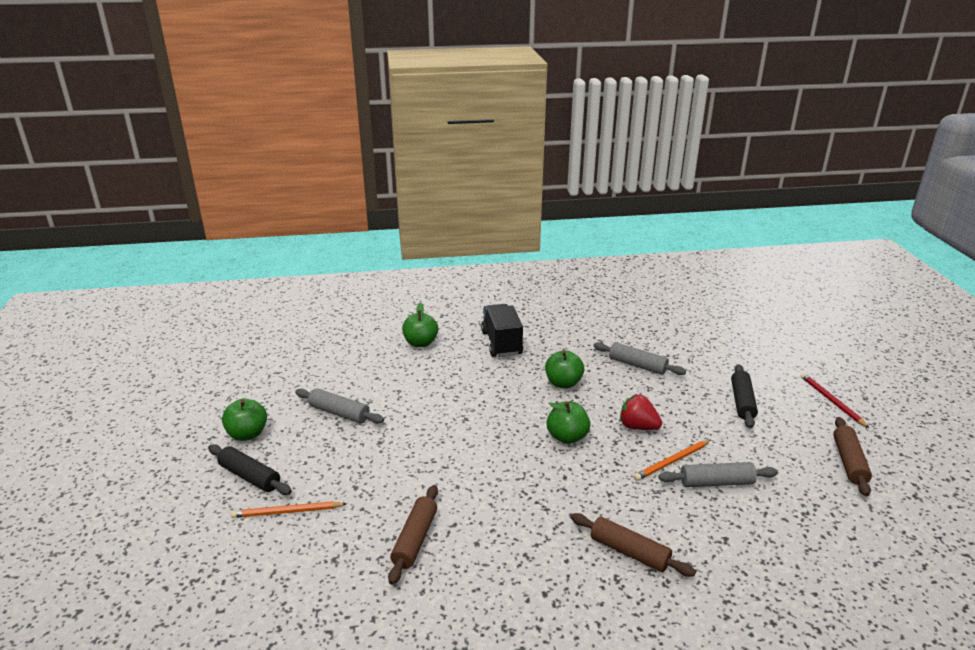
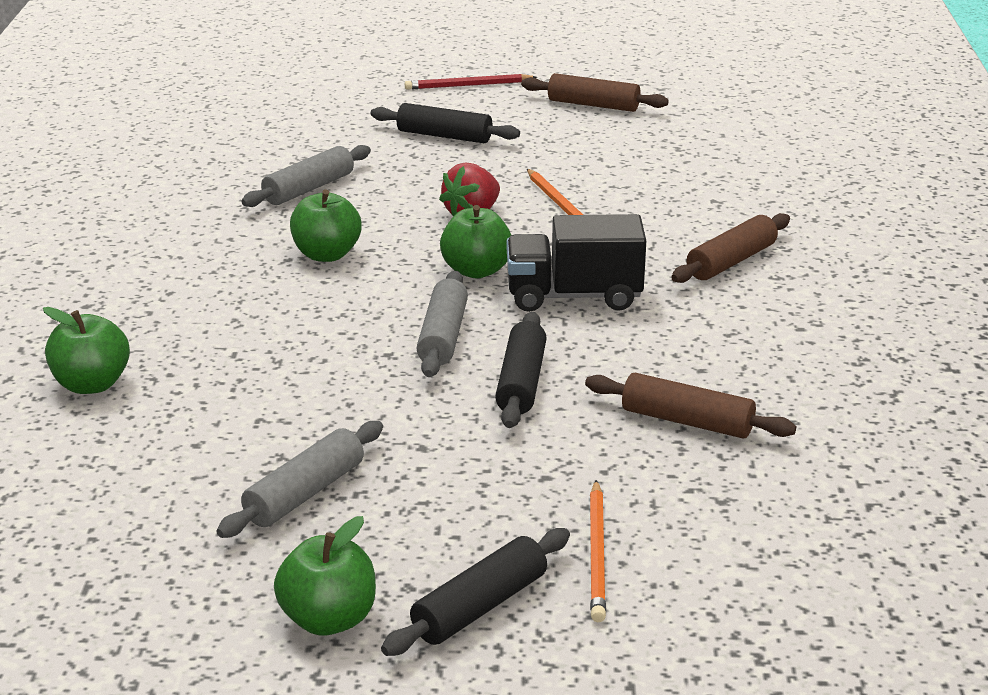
camera: 80 degrees left, 0 degrees up
black truck [481,304,523,357] -> black truck moved to [507,214,646,312]
grey rolling pin [659,462,778,487] -> grey rolling pin moved to [417,271,468,377]
none -> black rolling pin [495,312,547,428]

